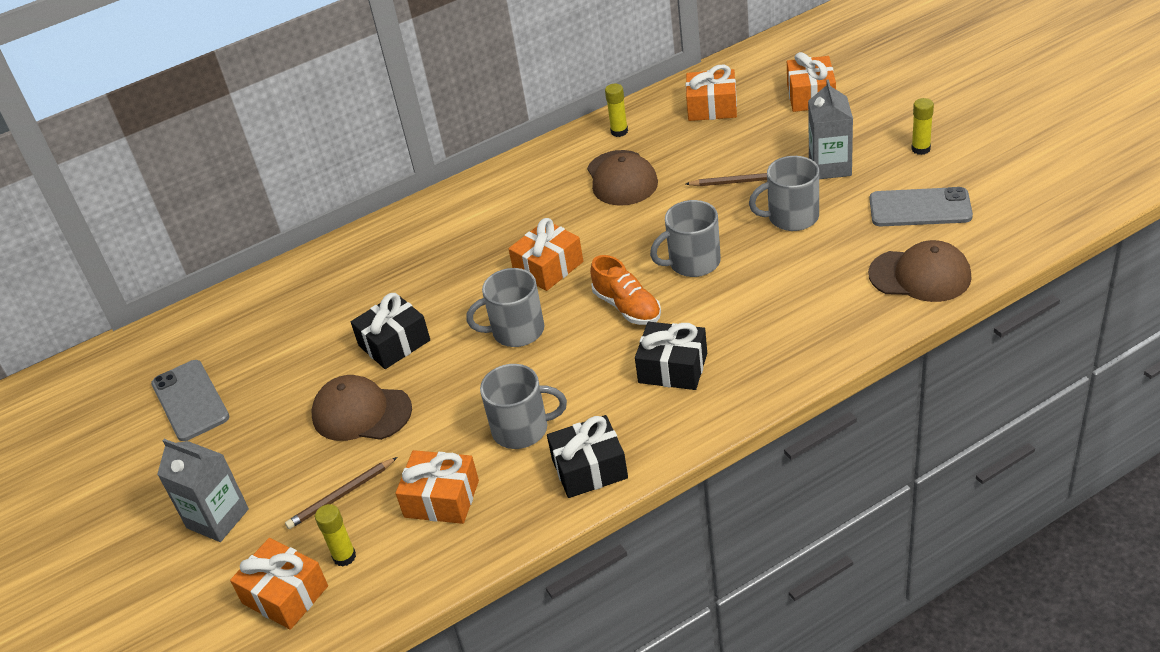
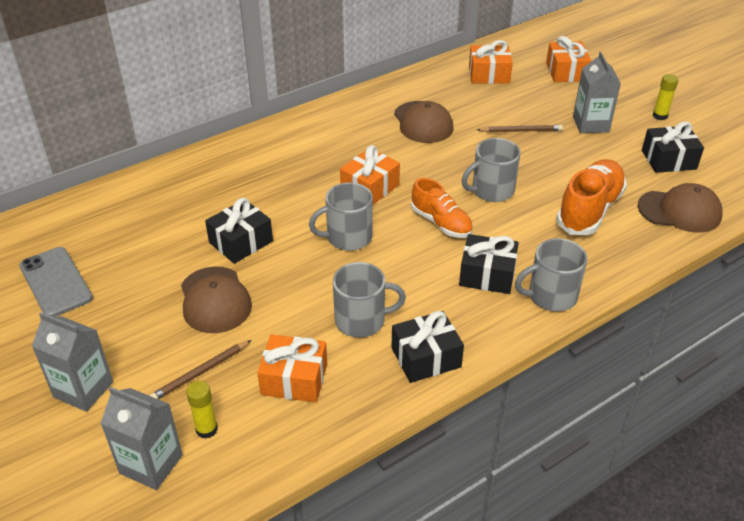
camera: 10 degrees left, 0 degrees up
orange gift [230,538,328,630] -> grey carton [100,387,183,490]
brown cap [312,375,412,441] -> brown cap turned 120 degrees counterclockwise [181,266,252,333]
yellow glue stick [605,84,628,137] -> none
grey mug [749,156,819,231] -> grey mug moved to [515,238,587,312]
grey phone [870,187,973,226] -> black gift [642,122,704,173]
none -> orange shoe [556,159,627,235]

